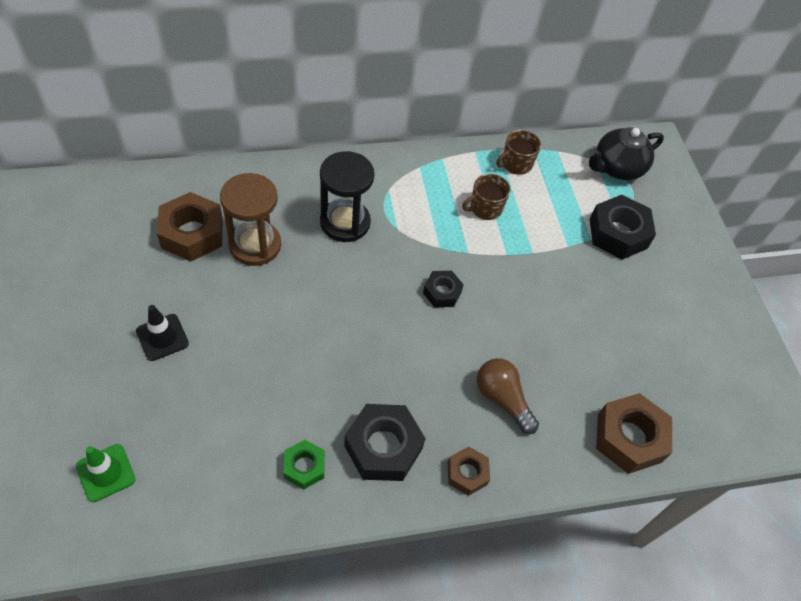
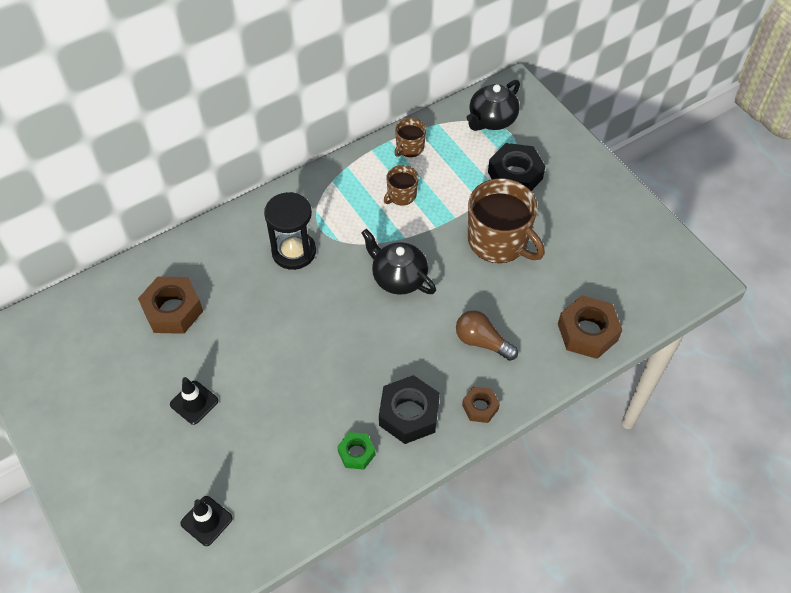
camera: 15 degrees left, 0 degrees up
green traffic cone [76,444,135,502] -> black traffic cone [180,496,233,546]
brown hourglass [220,173,281,266] -> none
black nut [423,271,464,307] -> black teapot [361,229,436,295]
none -> brown mug [468,178,545,263]

